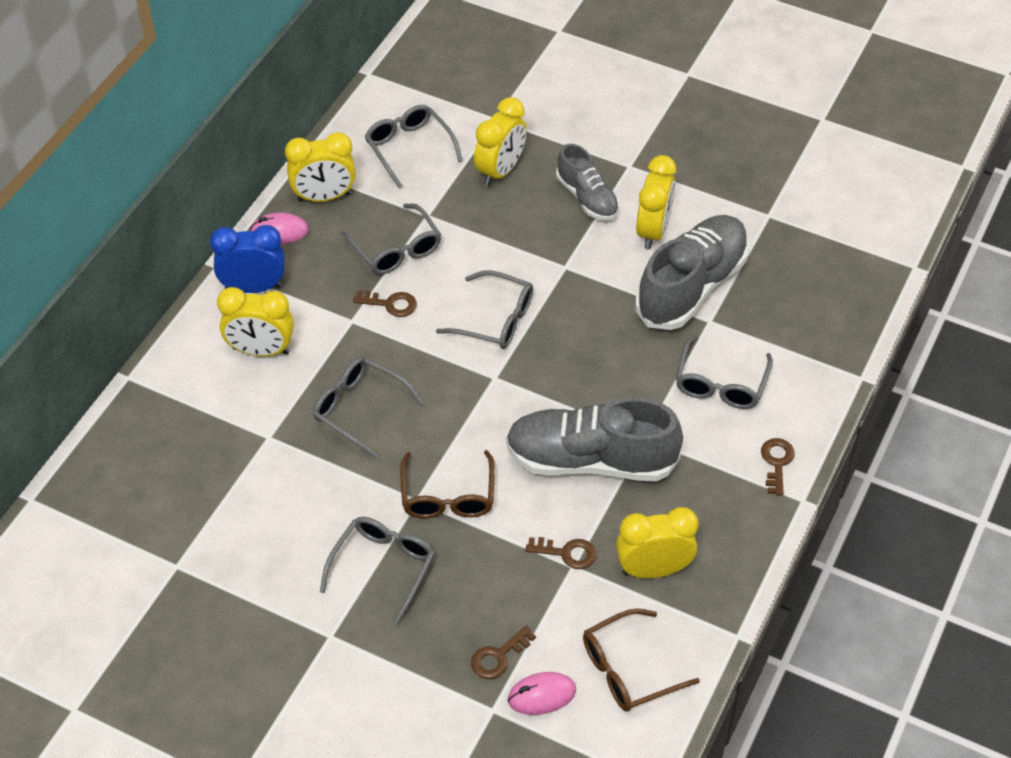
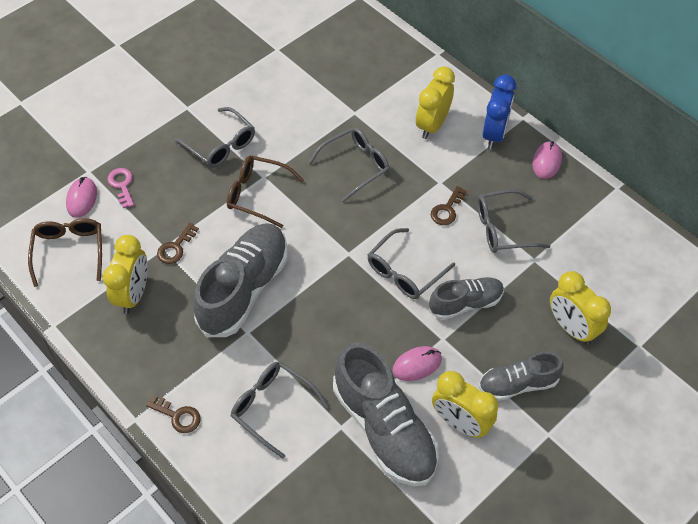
camera: 110 degrees right, 5 degrees up
yellow clock [285,132,356,202] -> none
grey glasses [365,105,463,189] -> none
brown key [471,626,536,679] -> pink key [107,168,134,208]
none -> pink mouse [392,346,442,381]
none -> grey shoe [429,277,504,320]

